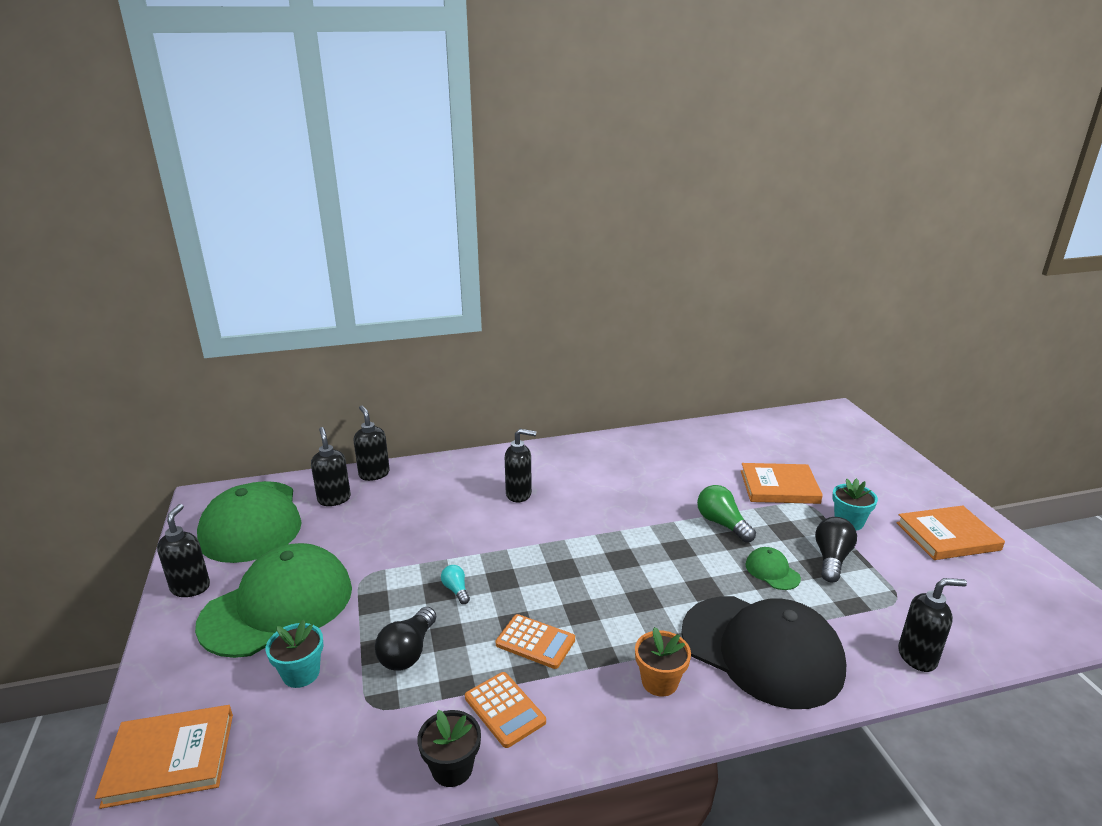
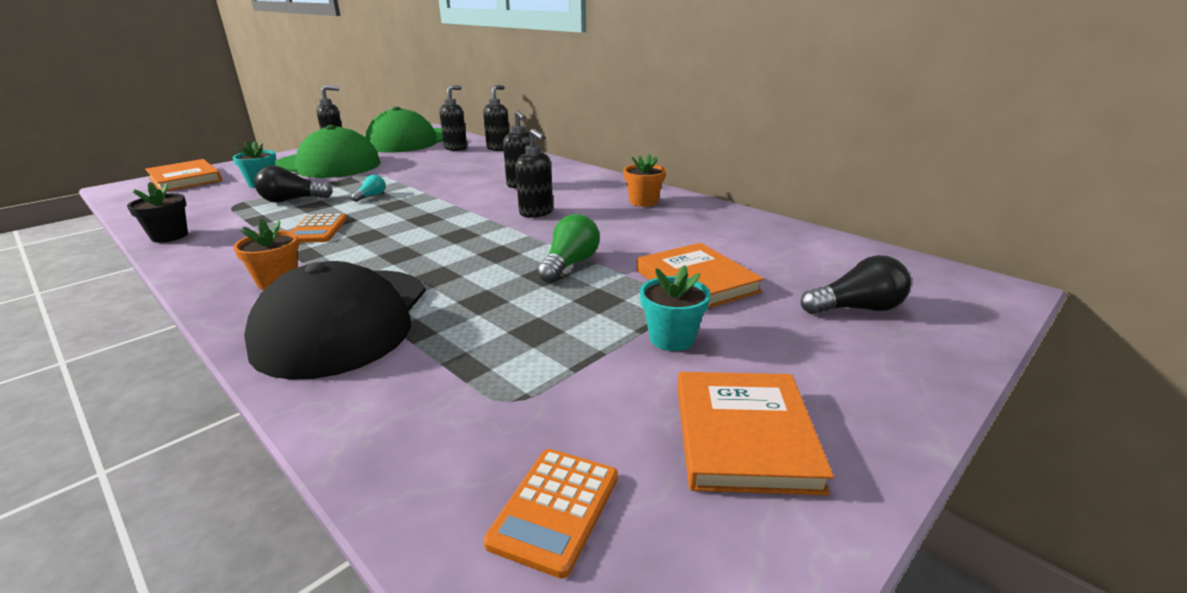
camera: 60 degrees right, 0 degrees up
orange calculator [465,672,546,748] -> orange calculator moved to [484,449,618,579]
green cap [745,547,801,590] -> none
black light bulb [815,517,857,582] -> black light bulb moved to [801,255,911,314]
orange book [896,506,1005,560] -> orange book turned 45 degrees clockwise [677,372,834,495]
black soap dispenser [898,578,967,672] -> black soap dispenser moved to [516,129,553,218]
none -> orange flower pot [623,154,666,207]

